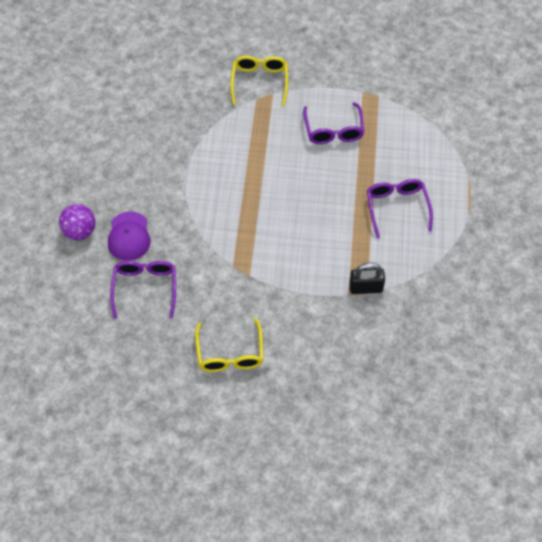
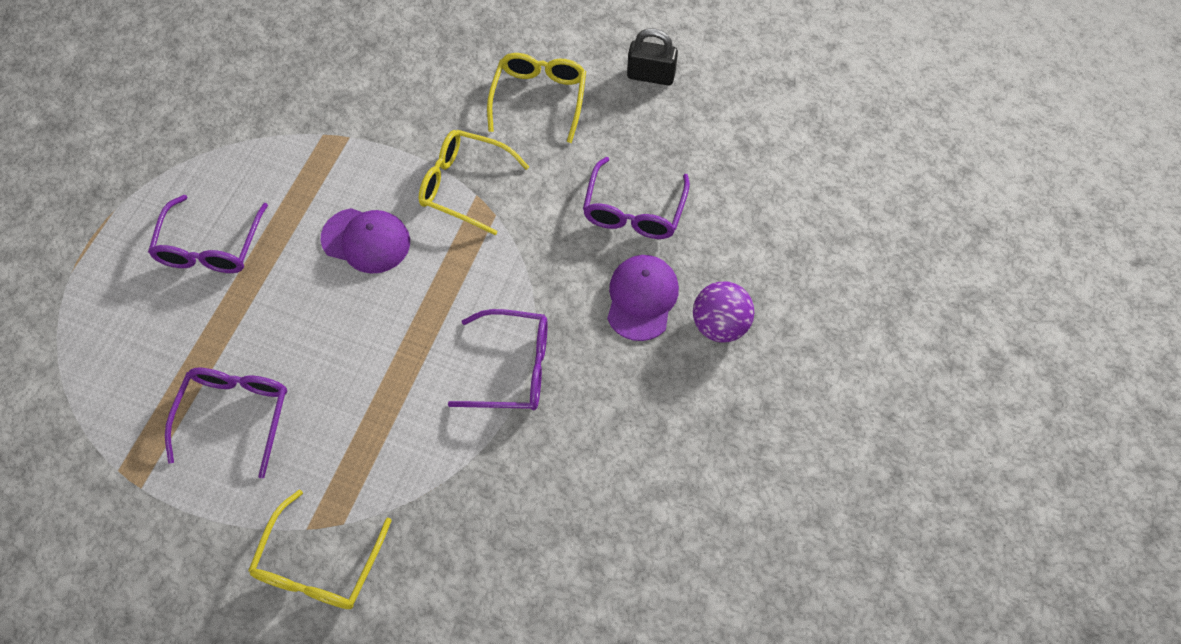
camera: 165 degrees left, 5 degrees up
black padlock [349,263,385,294] -> black padlock moved to [627,28,678,85]
none -> purple cap [321,208,410,274]
none -> yellow glasses [418,130,530,235]
none -> purple glasses [448,309,548,410]

